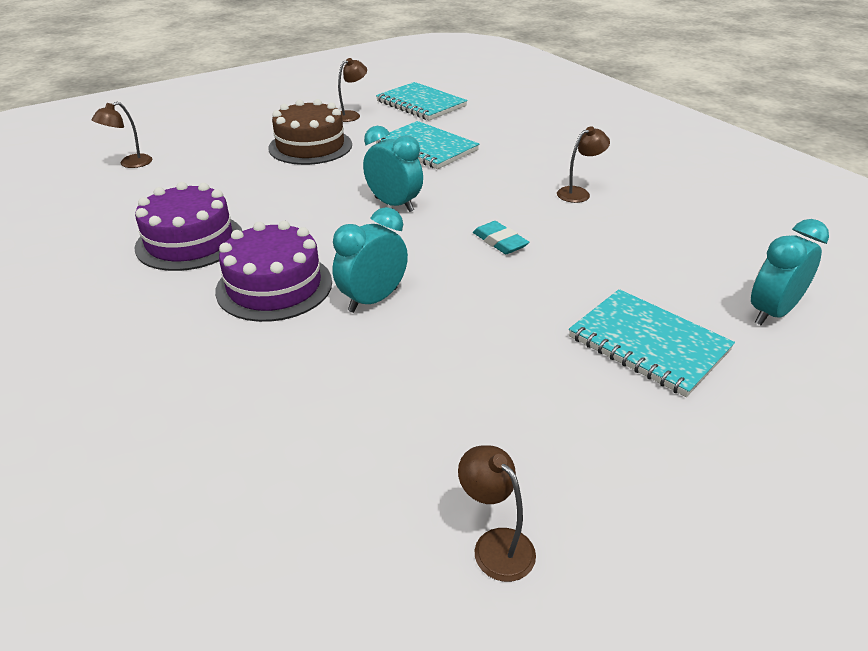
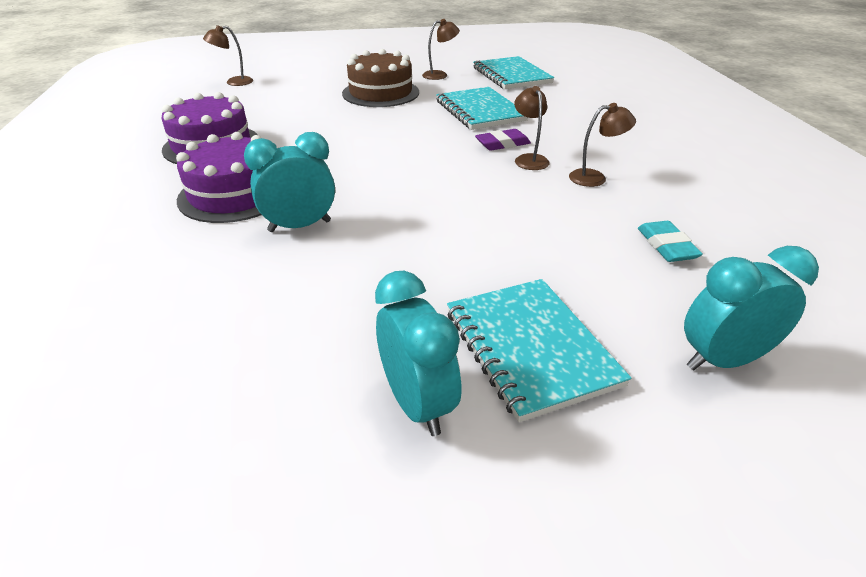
camera: 25 degrees right, 0 degrees up
turquoise clock [363,126,423,212] -> turquoise clock moved to [375,271,462,436]
brown lamp [458,445,536,582] -> brown lamp moved to [514,86,550,170]
turquoise eraser [473,221,529,254] -> turquoise eraser moved to [638,221,703,262]
none -> purple eraser [475,129,531,151]

